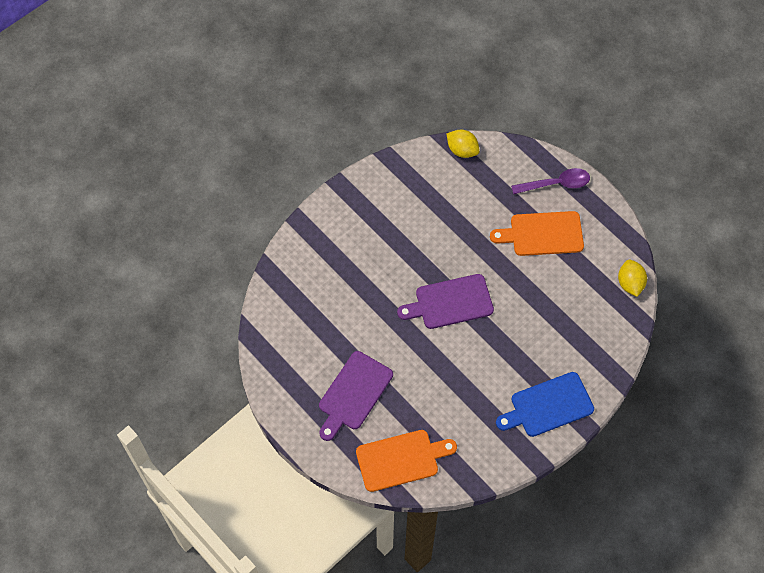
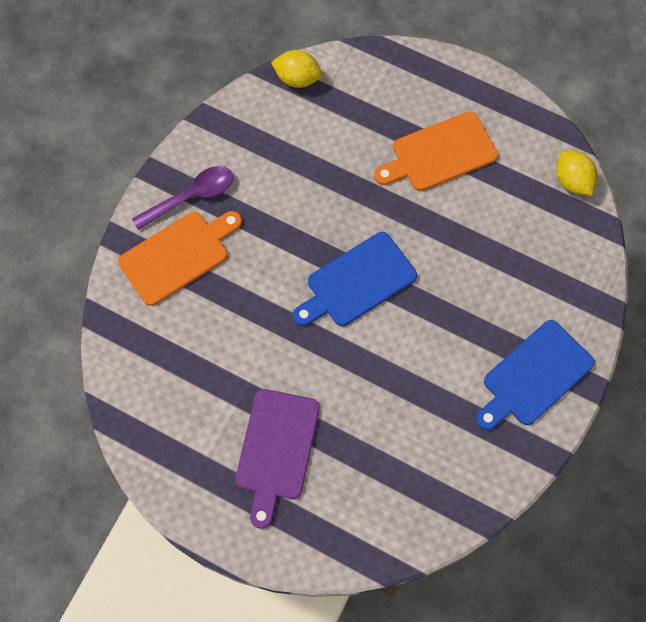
camera: 20 degrees left, 5 degrees up
orange cutting board [356,430,457,492] -> orange cutting board moved to [118,211,242,306]
purple cutting board [397,274,494,329] -> blue cutting board [293,232,417,326]
purple spoon [511,168,590,194] -> purple spoon moved to [132,166,234,230]

